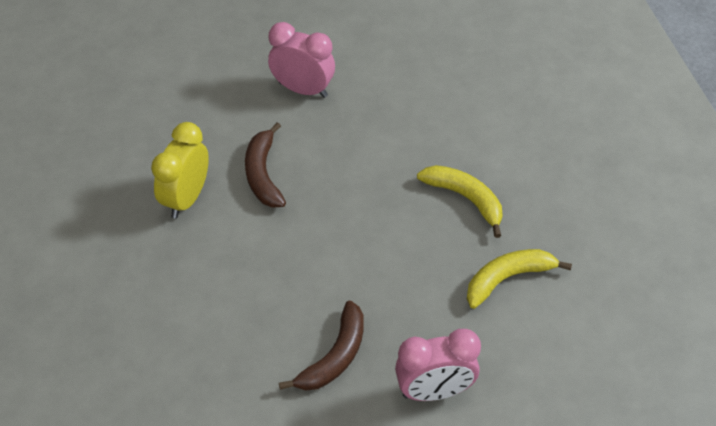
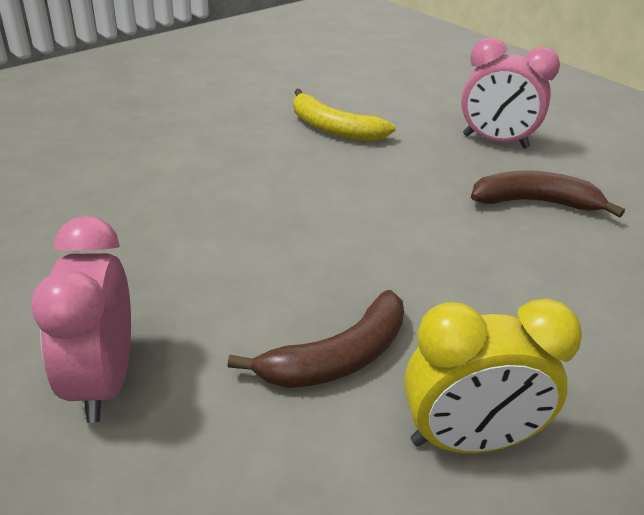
camera: 120 degrees left, 15 degrees down
pink clock [395,329,481,401] -> pink clock turned 150 degrees clockwise [461,38,560,149]
yellow banana [417,165,503,238] -> none

